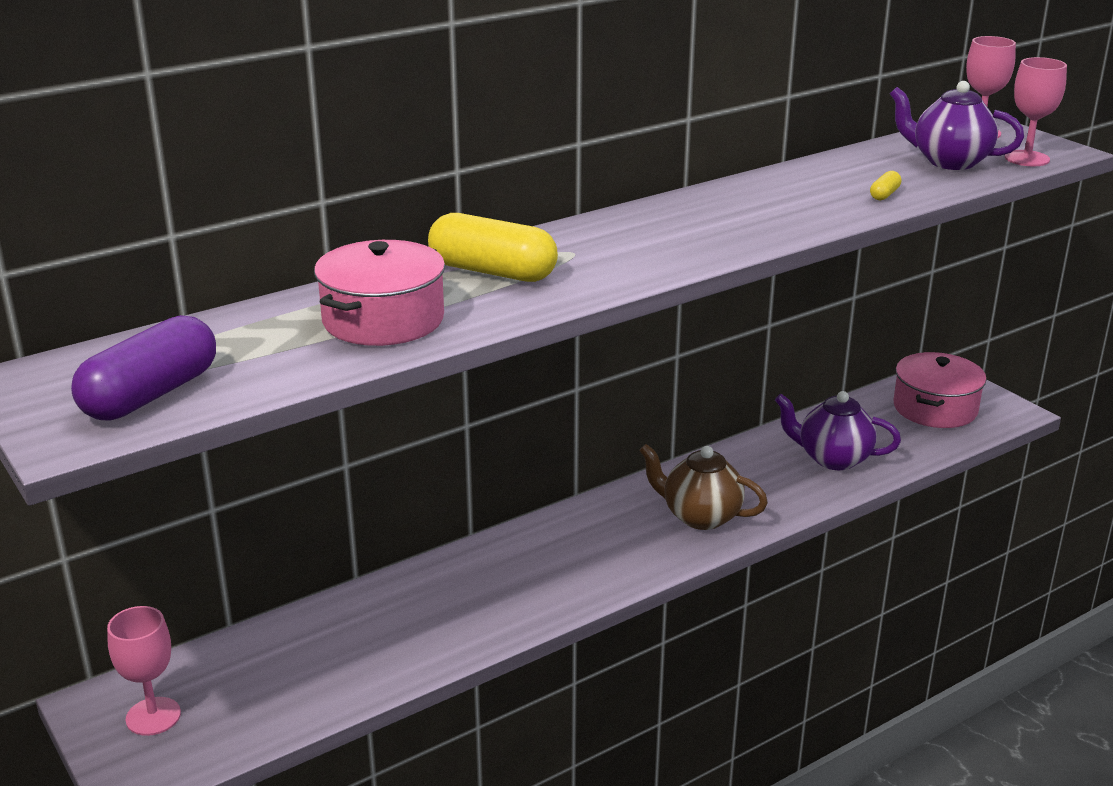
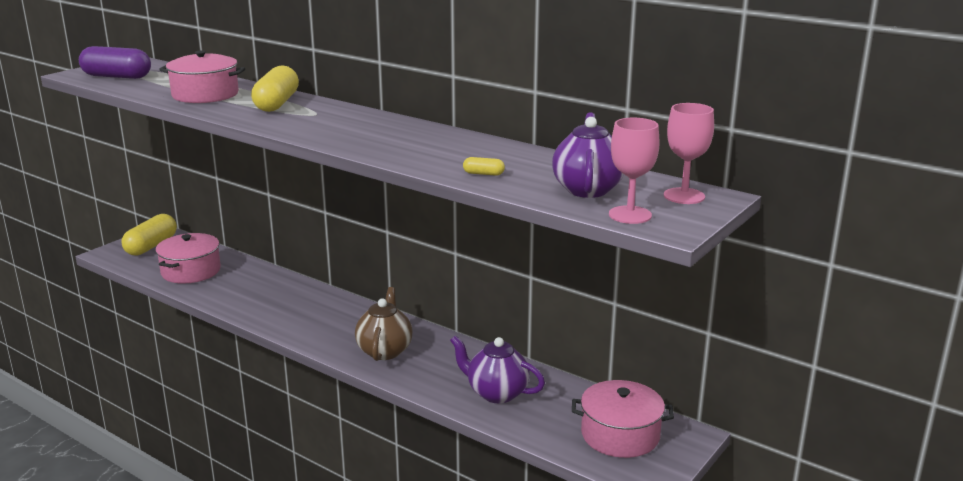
camera: 70 degrees right, 5 degrees down
pink goblet [107,606,181,736] -> yellow capsule [121,214,177,255]
purple teapot [775,391,901,470] -> purple teapot turned 60 degrees counterclockwise [450,335,545,403]
none -> pink pot [156,233,221,284]

